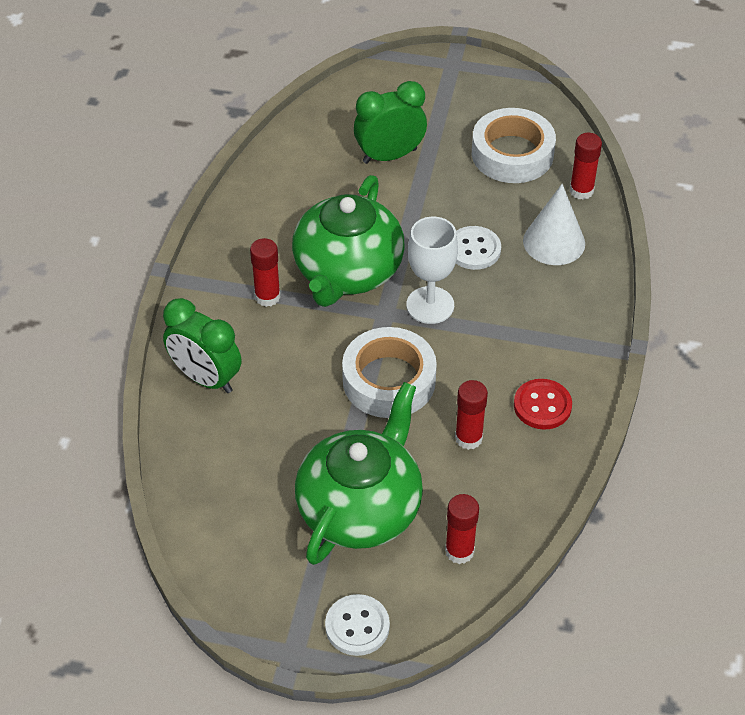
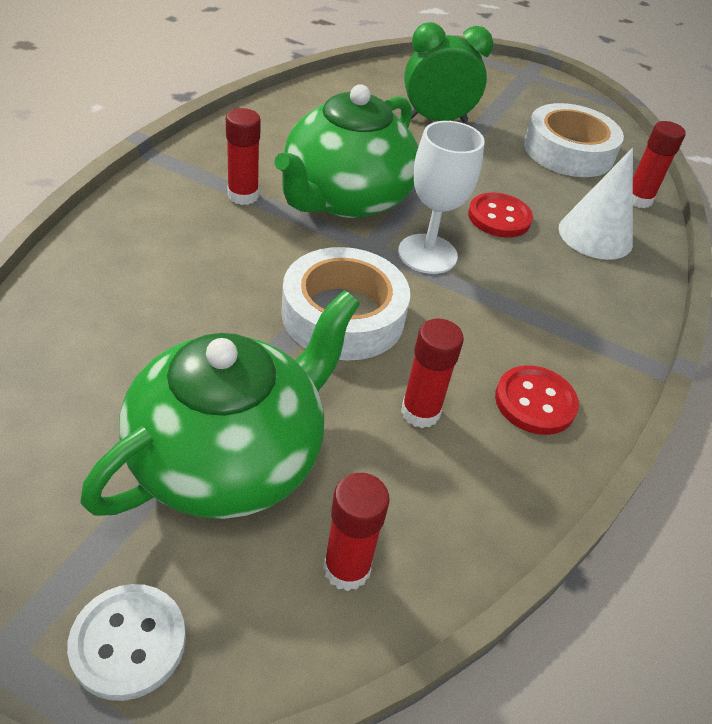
camera: 10 degrees right, 5 degrees down
green clock [163,298,242,393] -> none
white button [456,226,501,270] -> red button [468,193,533,238]

